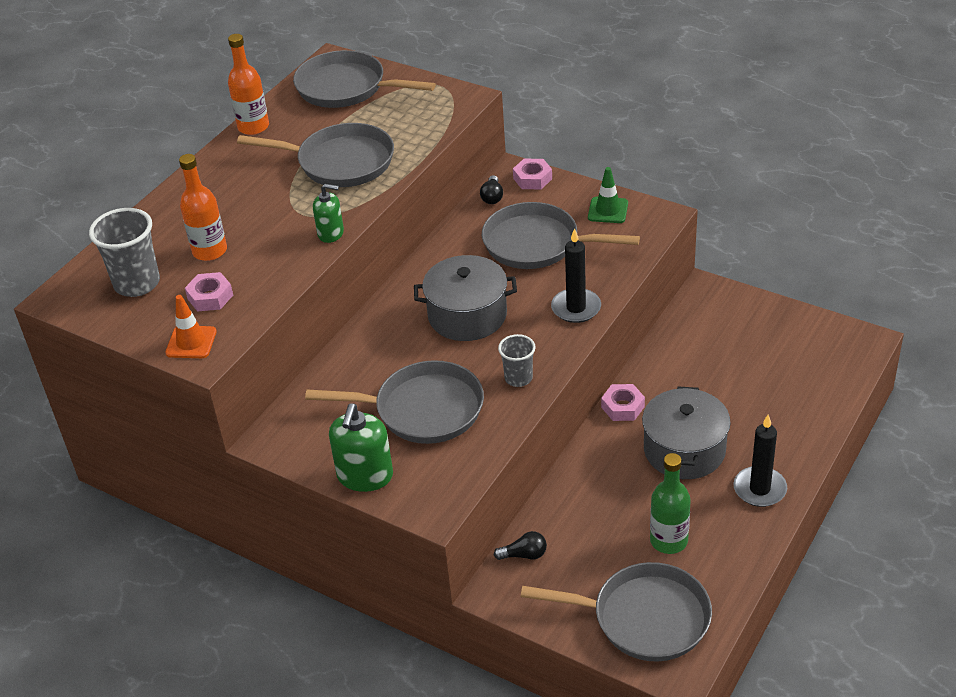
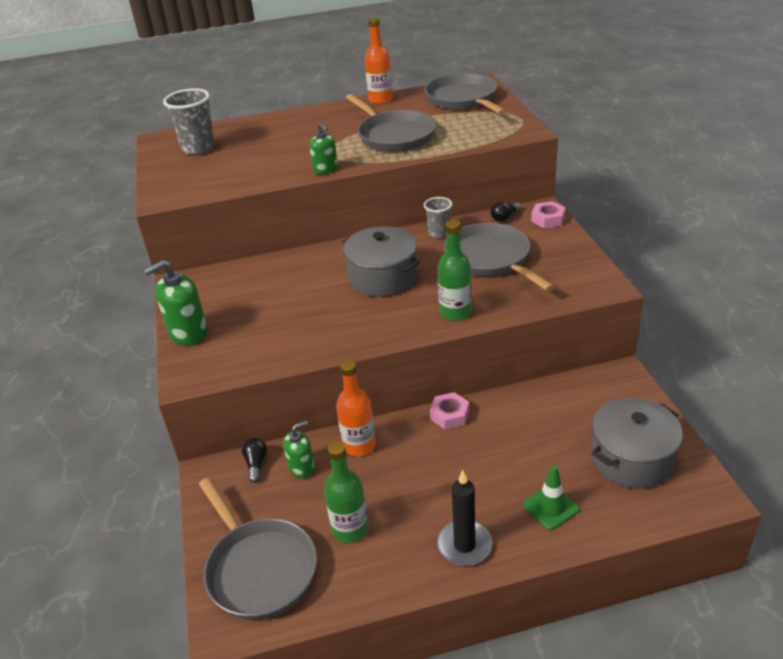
camera: 45 degrees right, 5 degrees down
orange traffic cone [165,295,217,358] -> none
orange bottle [179,154,227,261] -> orange bottle moved to [336,360,376,456]
pink nut [185,272,233,312] -> none
grey pan [305,360,484,444] -> none
black light bulb [494,531,547,560] -> black light bulb turned 135 degrees counterclockwise [242,438,267,483]
grey cup [498,334,536,387] -> grey cup moved to [424,197,452,238]
black candle [551,228,601,323] -> green bottle [437,220,472,321]
green traffic cone [588,167,628,223] -> green traffic cone moved to [523,465,580,530]
grey pot [642,386,731,479] -> grey pot moved to [591,398,683,489]
none -> green soap dispenser [283,421,315,478]

